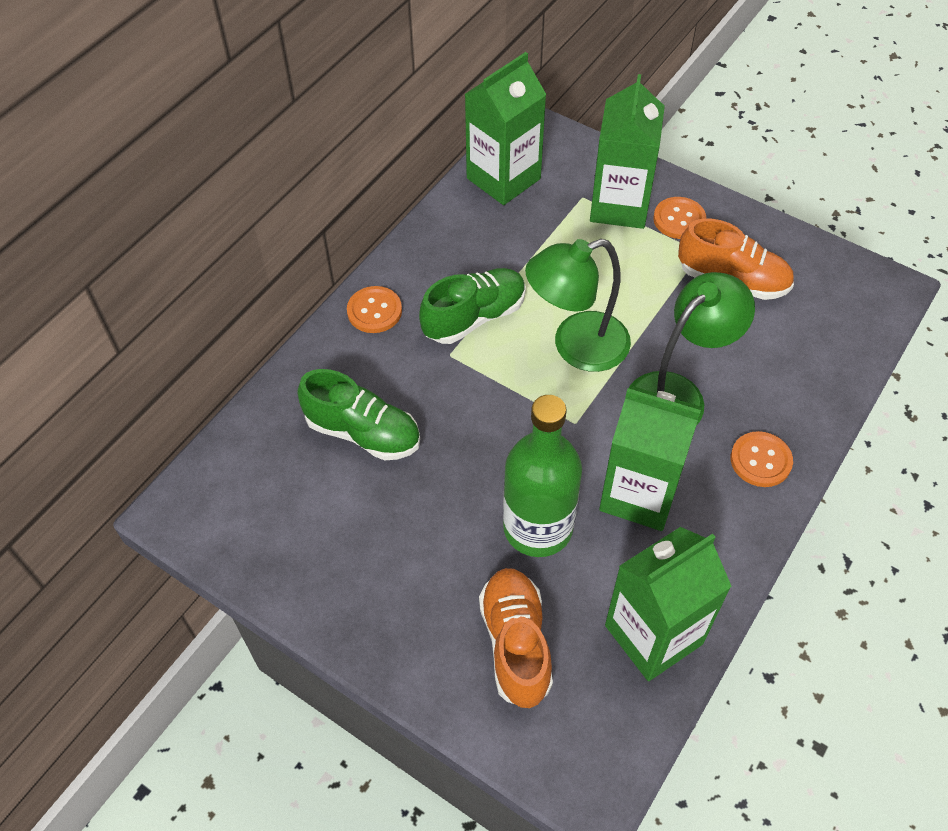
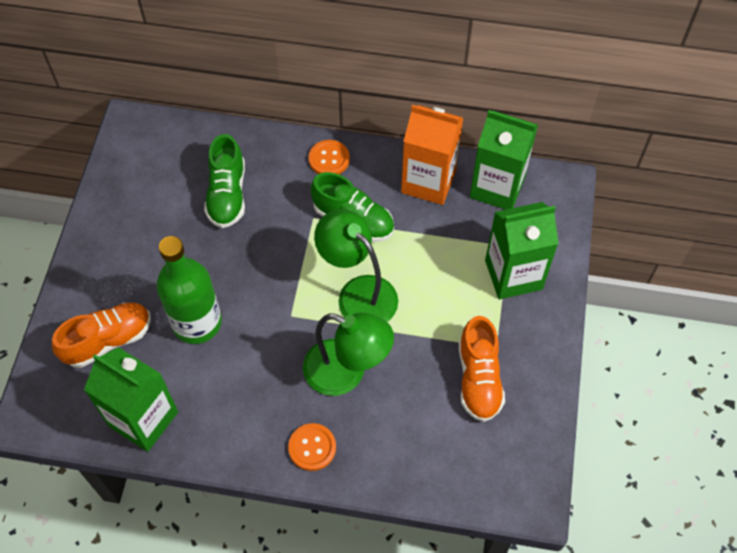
camera: 65 degrees right, 5 degrees up
green carton [599,386,702,531] -> none
orange button [653,197,706,239] -> none
none -> orange carton [401,105,463,205]

